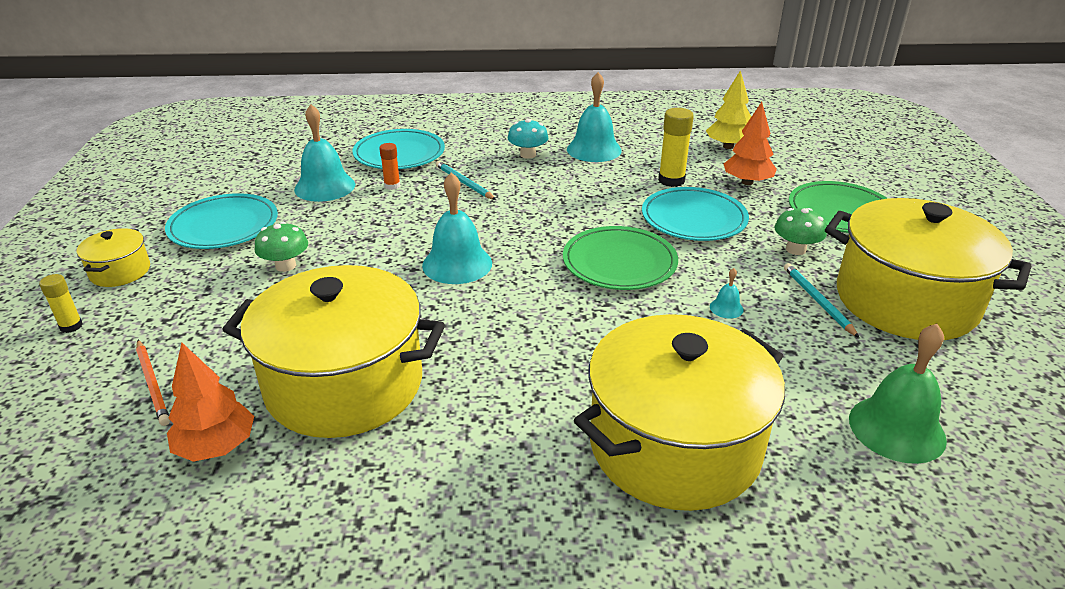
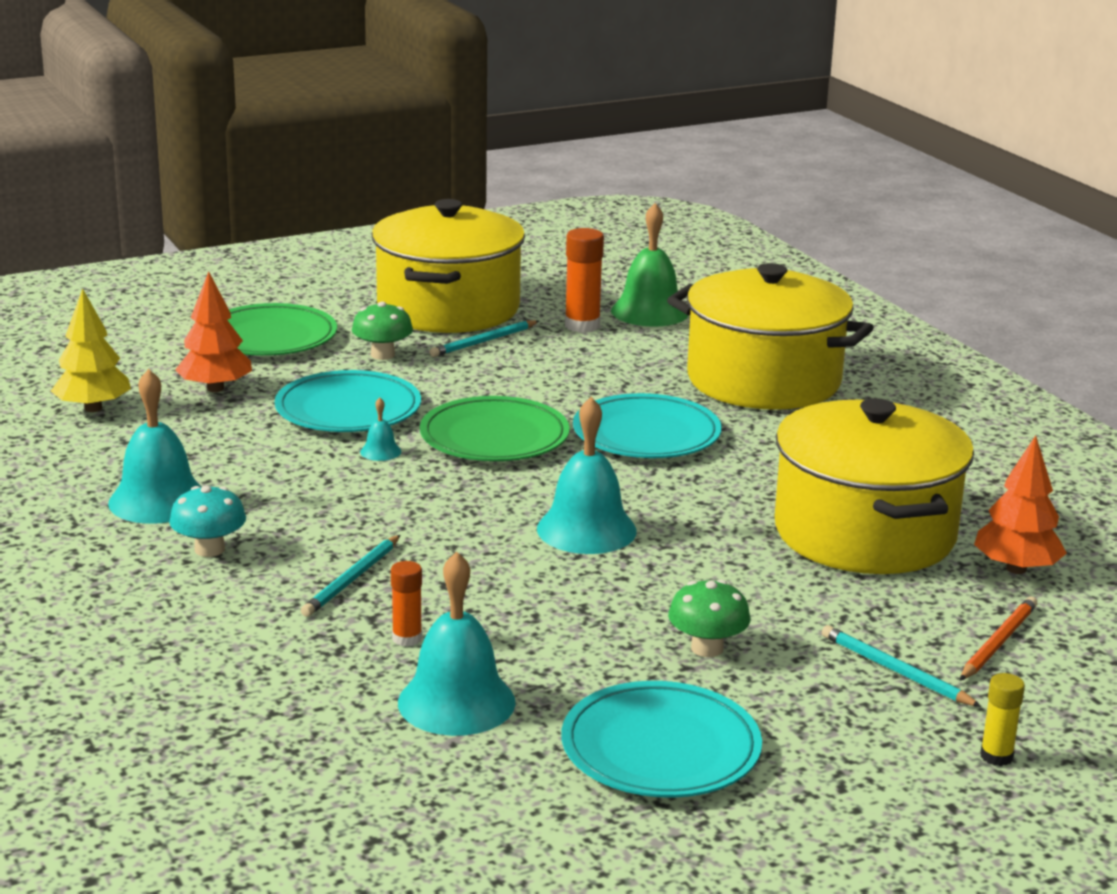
camera: 115 degrees left, 10 degrees down
yellow pot [77,228,150,287] -> none
turquoise plate [352,129,445,169] -> turquoise plate moved to [573,393,722,458]
yellow glue stick [658,108,694,187] -> none
turquoise bell [710,268,744,318] -> turquoise bell moved to [360,398,401,461]
none -> orange glue stick [565,228,604,333]
none -> turquoise pencil [822,625,982,707]

